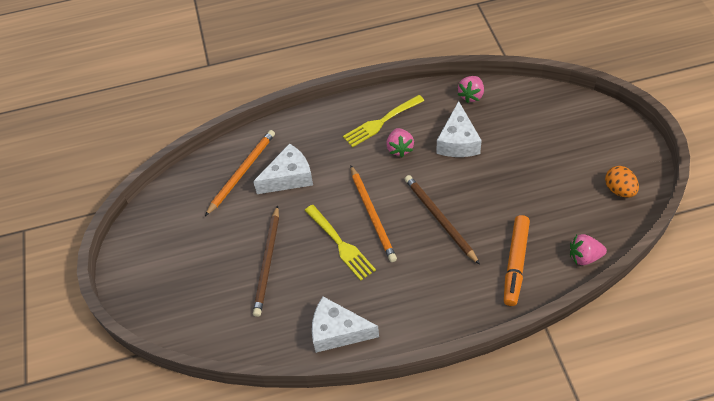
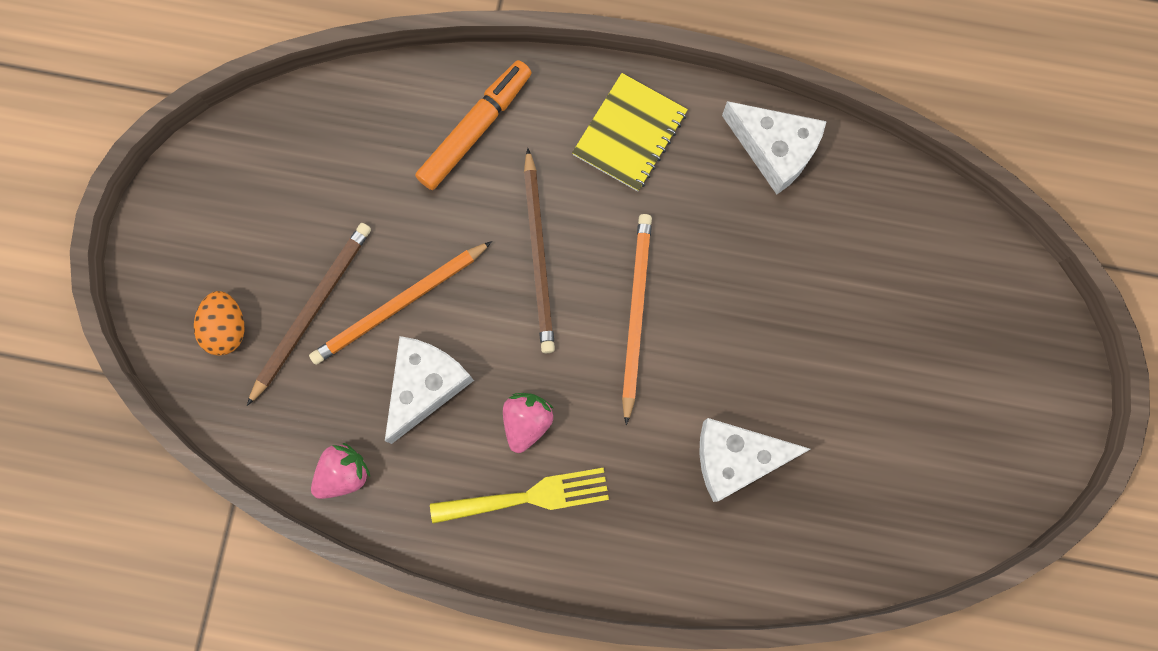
camera: 160 degrees left, 25 degrees up
orange pencil [205,130,275,216] -> orange pencil moved to [309,241,492,365]
brown pencil [253,205,279,317] -> brown pencil moved to [247,223,371,406]
yellow fork [304,205,376,281] -> none
pink strawberry [570,234,607,265] -> none
orange egg [605,166,639,198] -> orange egg moved to [194,291,244,356]
none -> yellow notebook [572,73,688,191]

